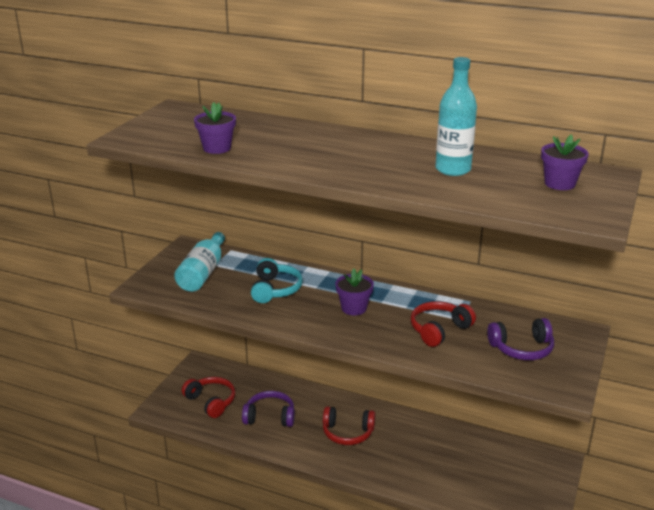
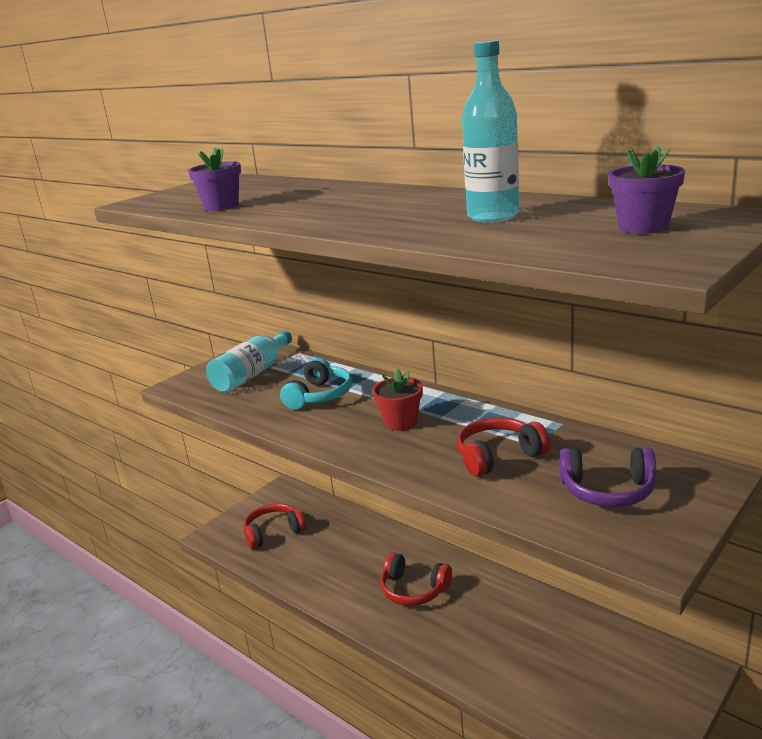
camera: 20 degrees right, 5 degrees down
red headphones [182,377,235,418] -> red headphones turned 90 degrees counterclockwise [243,503,306,550]
purple headphones [242,391,295,427] -> none
purple flower pot [335,269,374,315] -> red flower pot [372,368,423,431]

